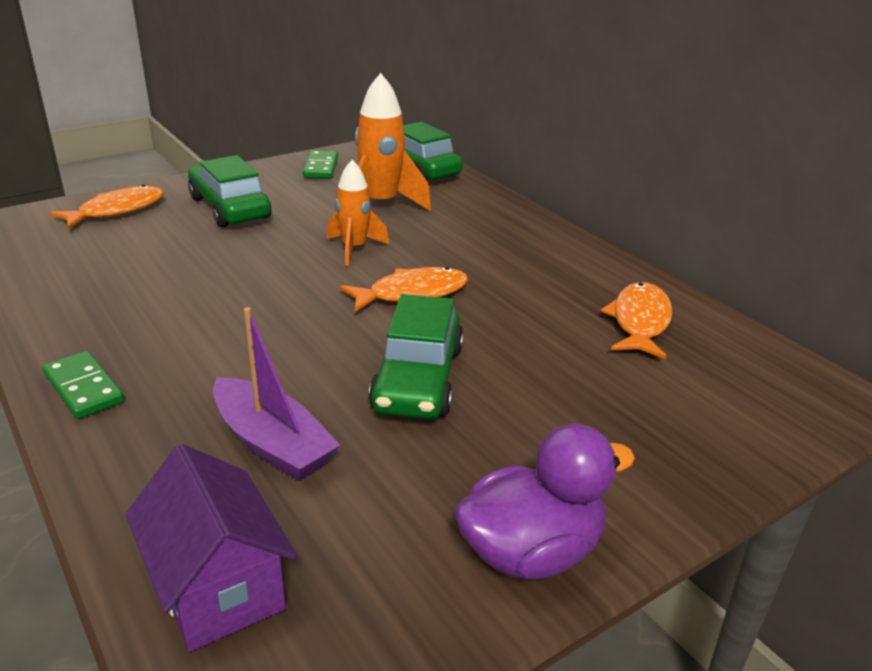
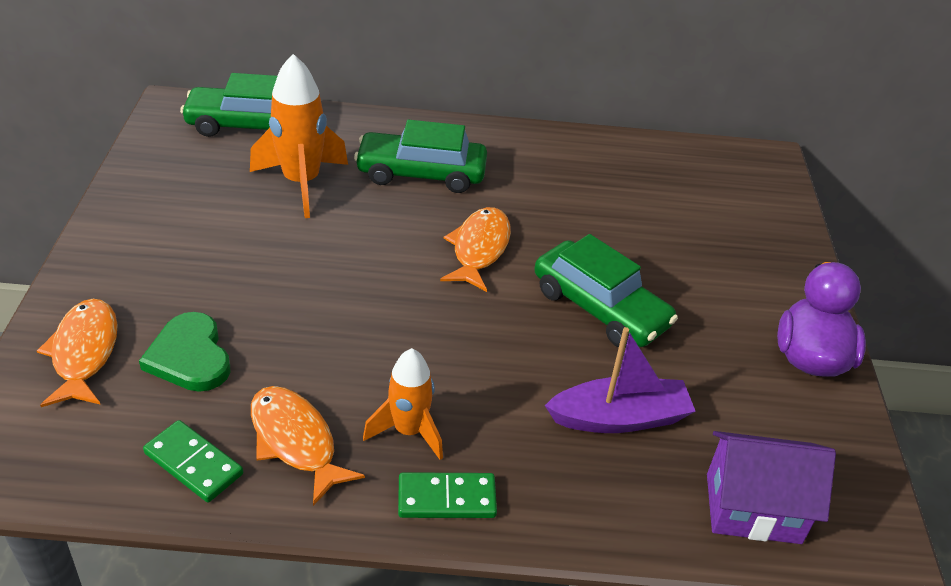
camera: 55 degrees left, 10 degrees up
green car [188,155,271,227] -> green car moved to [354,120,487,193]
green domino [303,150,338,178] -> green domino moved to [143,420,243,502]
orange rocket [327,160,389,266] -> orange rocket moved to [363,348,443,460]
orange fish [601,282,672,359] -> orange fish moved to [251,386,365,506]
none -> green heart [139,312,230,392]

